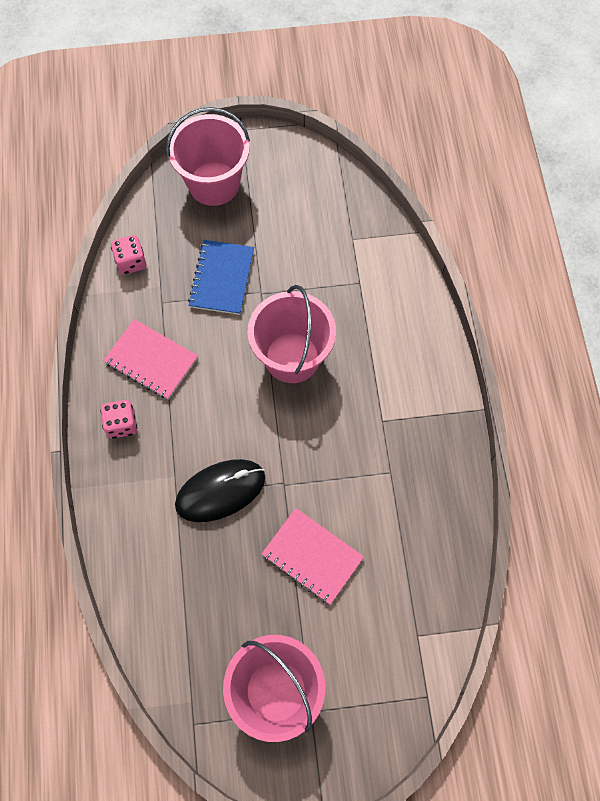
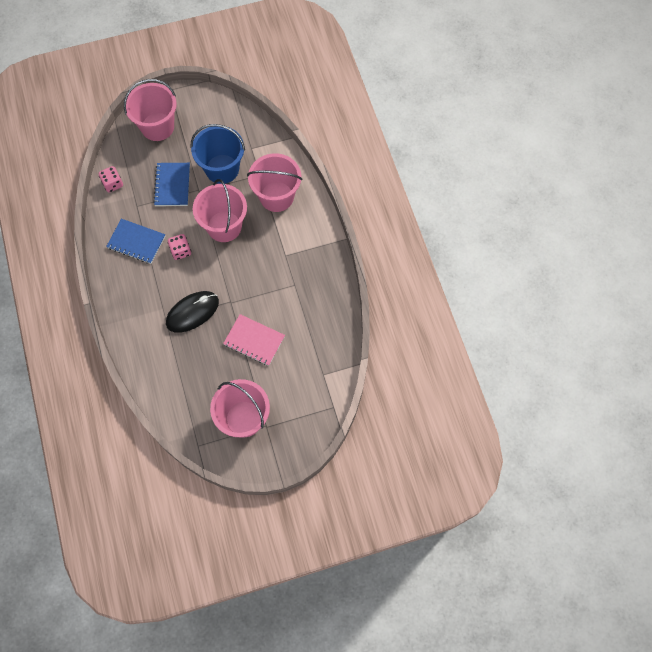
camera: 10 degrees left, 0 degrees up
pink dice [100,400,137,439] -> pink dice moved to [168,234,191,260]
pink notebook [103,319,198,400] -> blue notebook [106,219,165,264]
none -> blue bucket [191,124,245,184]
none -> pink bucket [247,154,302,212]

